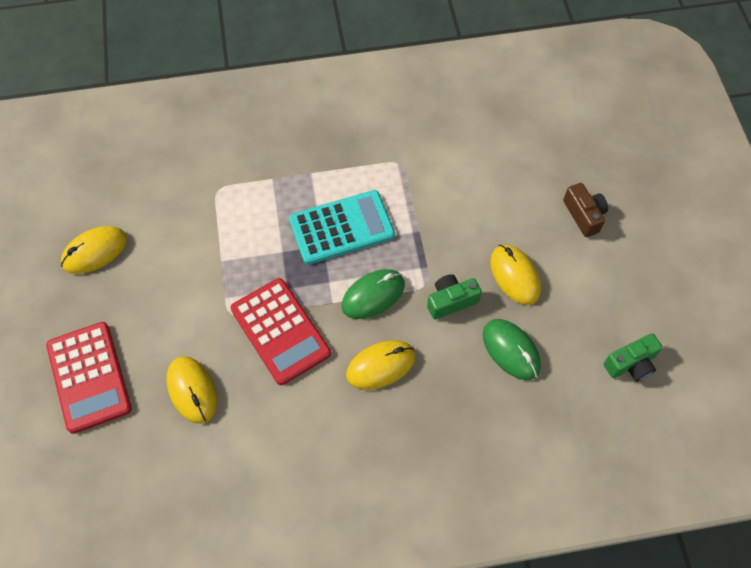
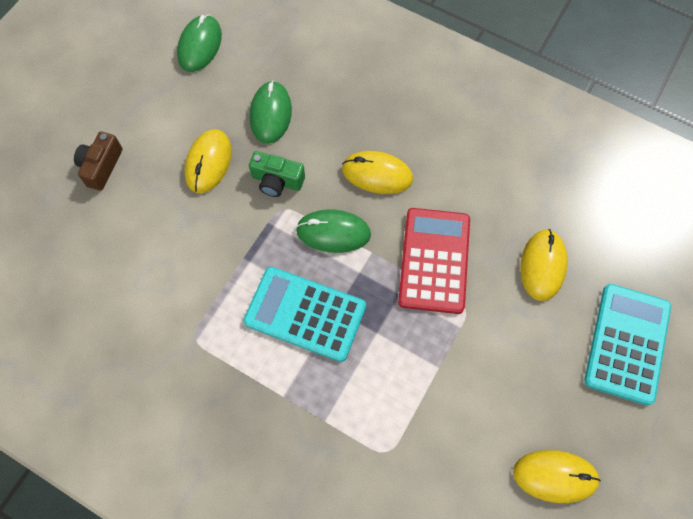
camera: 140 degrees left, 5 degrees up
red calculator [46,322,132,434] -> turquoise calculator [584,284,671,405]
green camera [603,333,663,382] -> green mouse [177,15,222,72]

